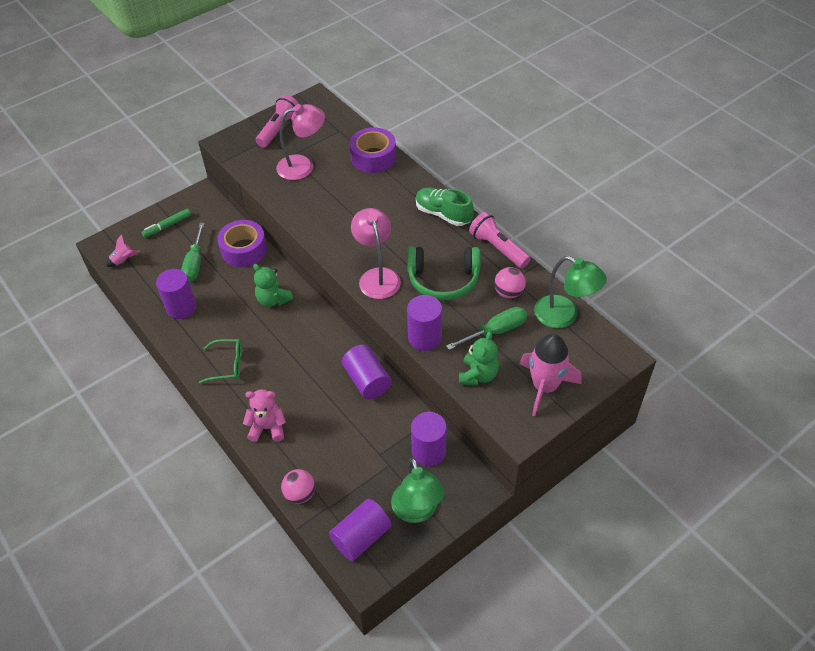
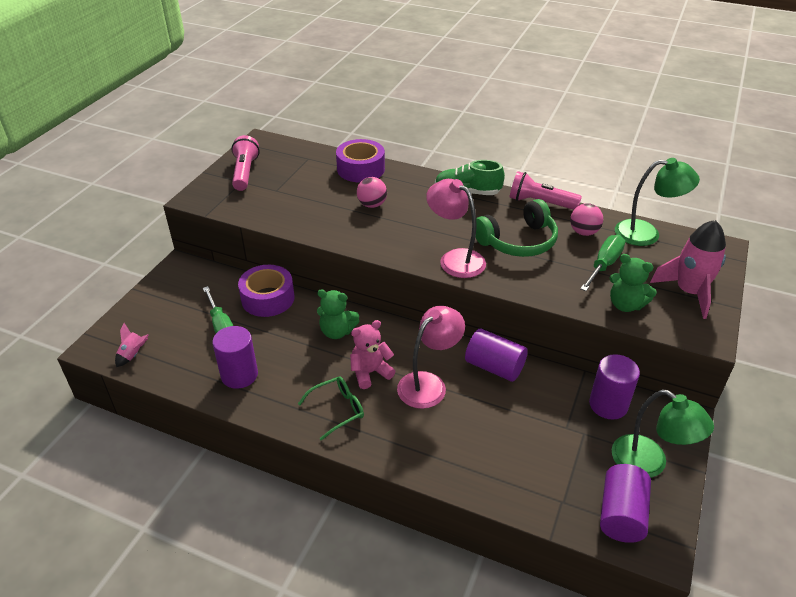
camera: 30 degrees left, 10 degrees down
green marker [141,209,191,238] -> none
pink teddy bear [243,389,286,442] -> pink teddy bear moved to [350,320,396,389]
pink lamp [276,104,325,180] -> pink lamp moved to [397,306,465,409]
pink ball [281,469,315,504] -> pink ball moved to [357,177,387,208]
purple cylinder [407,295,442,351] -> none
green teddy bear [459,331,499,385] -> green teddy bear turned 135 degrees clockwise [610,254,657,312]

